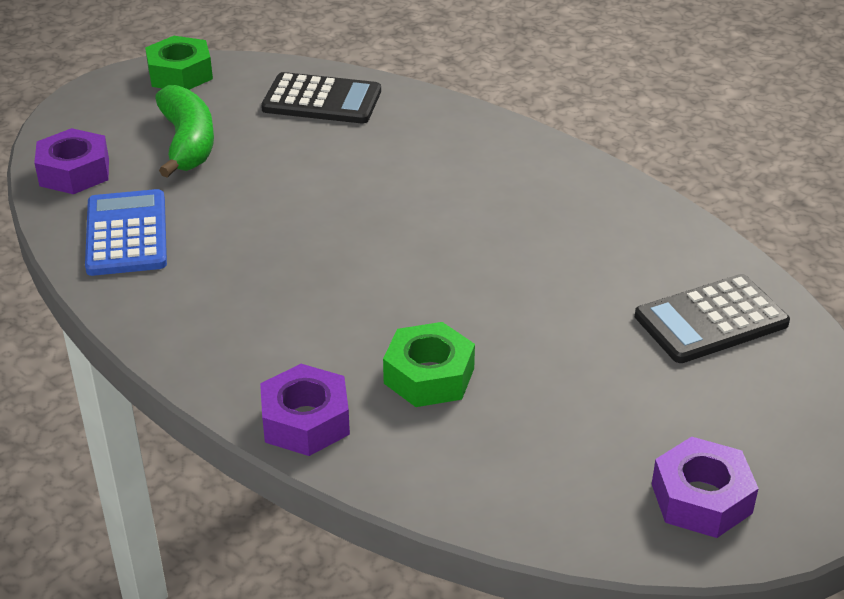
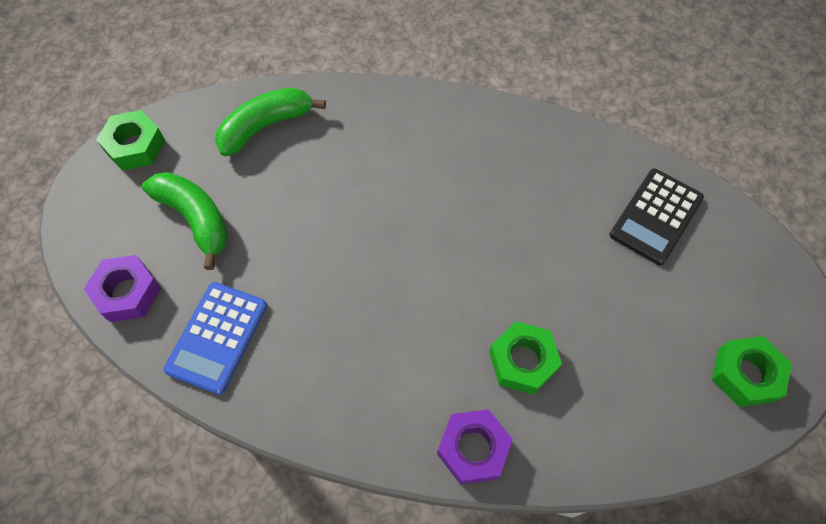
camera: 30 degrees left, 25 degrees up
blue calculator [85,189,167,276] -> blue calculator turned 120 degrees counterclockwise [164,282,267,395]
black calculator [261,72,381,123] -> green banana [215,88,326,156]
purple nut [652,437,759,538] -> green nut [712,336,792,407]

